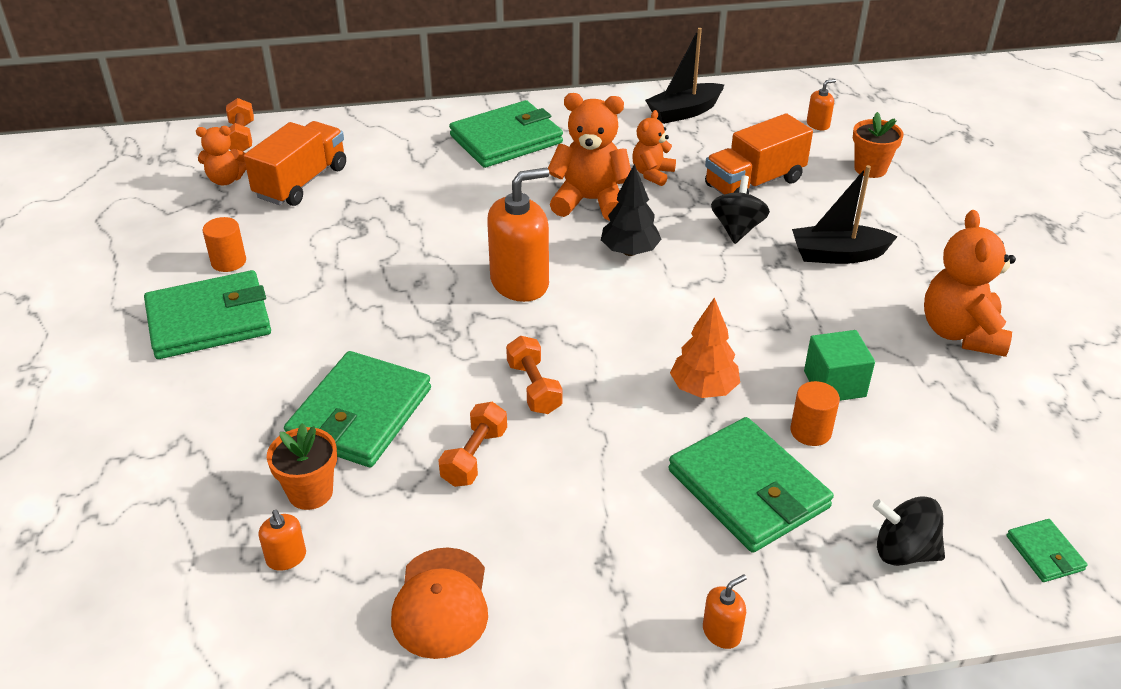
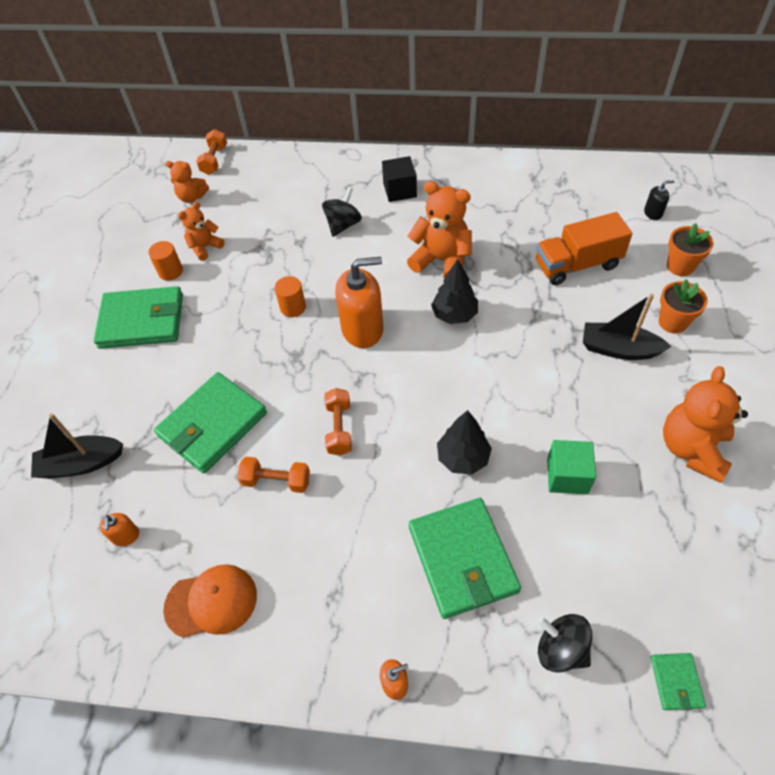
camera: 20 degrees right, 15 degrees up
orange truck [244,121,346,206] -> none
orange flower pot [267,423,337,510] -> orange flower pot moved to [658,279,708,334]
orange cap [391,547,488,659] -> orange cap turned 120 degrees counterclockwise [163,564,257,638]
orange dumbbell [438,401,507,487] -> orange dumbbell turned 60 degrees clockwise [237,457,310,493]
green wallet [449,100,563,168] -> black cube [382,156,417,202]
orange teddy bear [632,110,676,186] -> orange teddy bear moved to [178,202,225,261]
black boat [645,28,724,124] -> black boat moved to [31,413,123,479]
orange tree [670,297,740,398] -> black tree [437,410,492,475]
black spinning top [711,176,770,244] -> black spinning top moved to [322,187,362,237]
orange cylinder [790,381,840,446] -> orange cylinder moved to [275,276,306,317]
orange soap dispenser [807,79,836,130] -> black soap dispenser [644,180,675,220]

